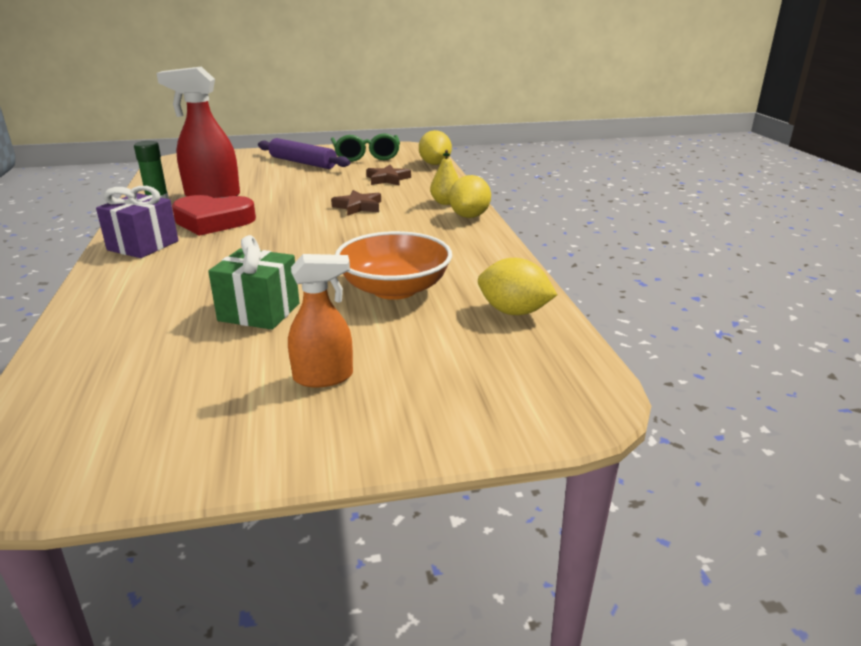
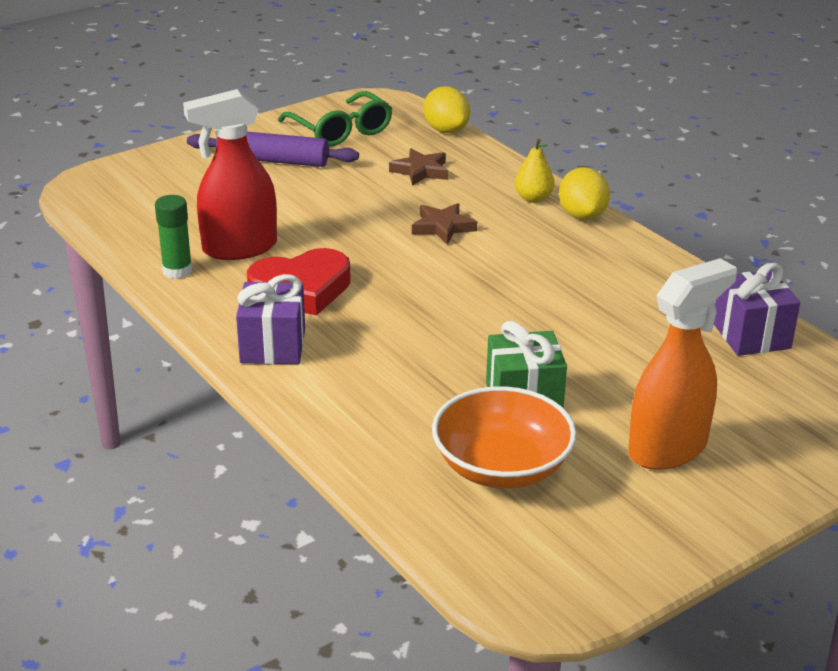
camera: 25 degrees left, 5 degrees up
orange spray bottle [288,254,353,387] -> orange spray bottle [628,258,737,470], size x1.63
orange bowl [335,231,452,300] -> orange bowl moved to [432,386,576,489]
yellow lemon [478,258,557,315] -> purple gift [714,263,800,356]

